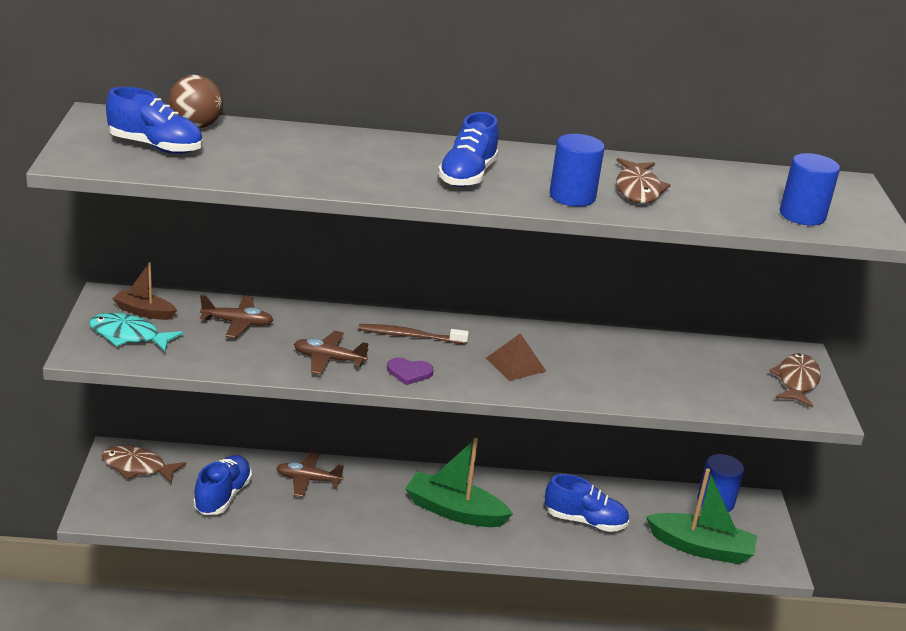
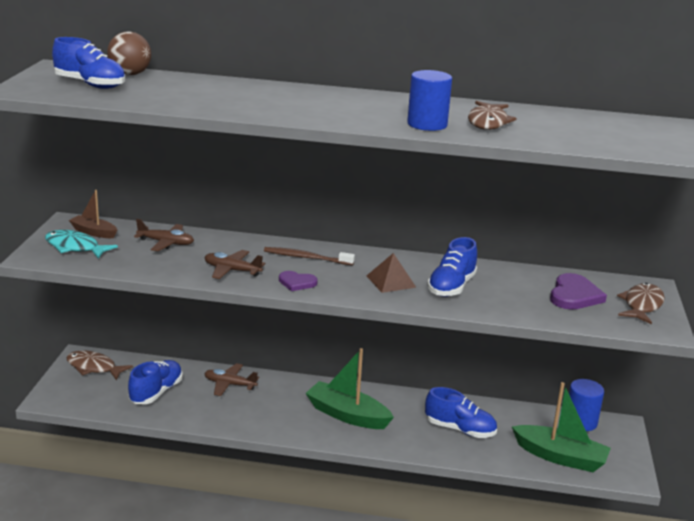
camera: 10 degrees right, 5 degrees down
blue shoe [438,112,499,187] -> blue shoe moved to [427,237,477,297]
blue cylinder [780,153,840,226] -> none
none -> purple heart [550,273,607,310]

